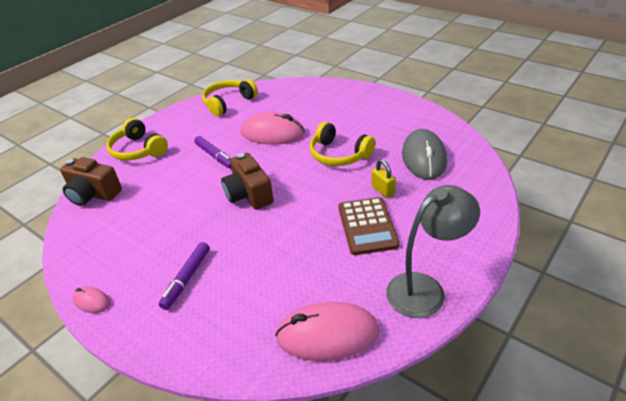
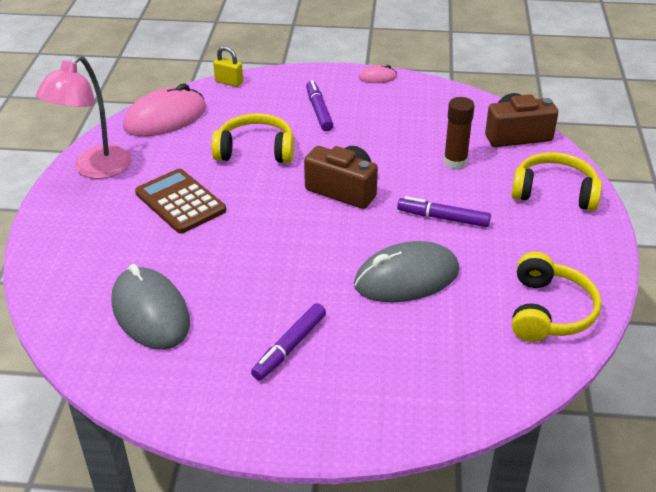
camera: 145 degrees right, 0 degrees up
pink mouse [241,112,305,145] -> grey mouse [354,241,459,302]
yellow headphones [310,122,375,166] -> yellow headphones moved to [211,113,294,163]
yellow padlock [372,159,396,198] -> yellow padlock moved to [213,46,243,87]
grey lamp [386,185,480,318] -> pink lamp [36,55,132,179]
none -> purple marker [251,303,326,380]
none -> brown glue stick [444,97,475,169]

